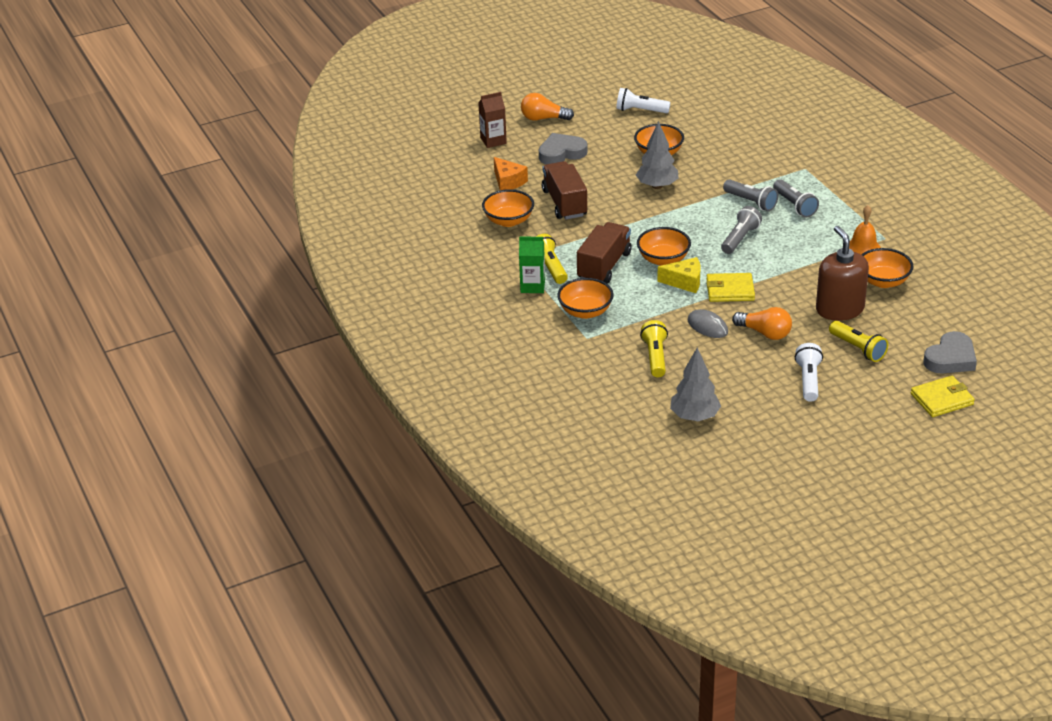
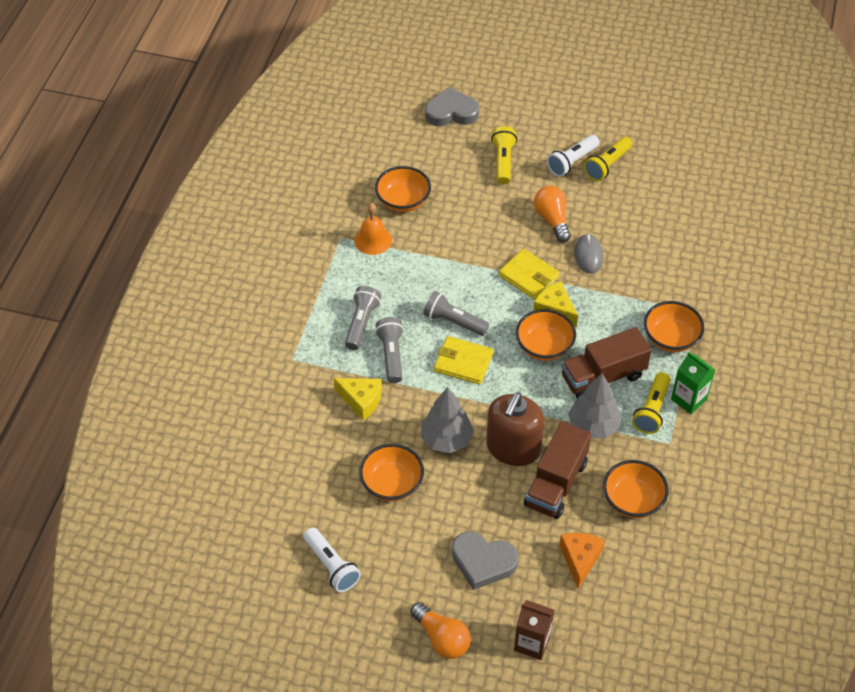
camera: 140 degrees left, 15 degrees up
yellow flashlight [640,320,668,377] -> yellow flashlight moved to [584,137,632,181]
grey tree [670,347,721,421] -> grey tree moved to [568,373,621,438]
grey flashlight [721,206,762,254] -> grey flashlight turned 45 degrees clockwise [423,291,489,336]
brown soap dispenser [816,226,869,321] -> brown soap dispenser moved to [486,392,544,466]
yellow wallet [911,376,975,417] -> yellow wallet moved to [434,336,493,385]
none -> yellow cheese [334,378,382,421]

